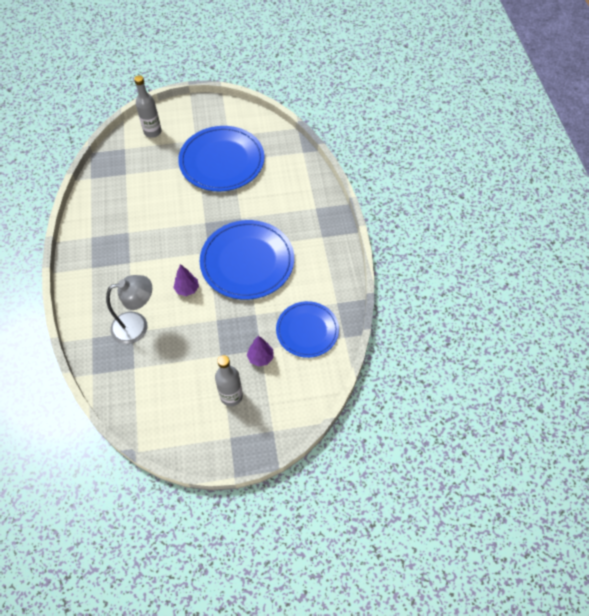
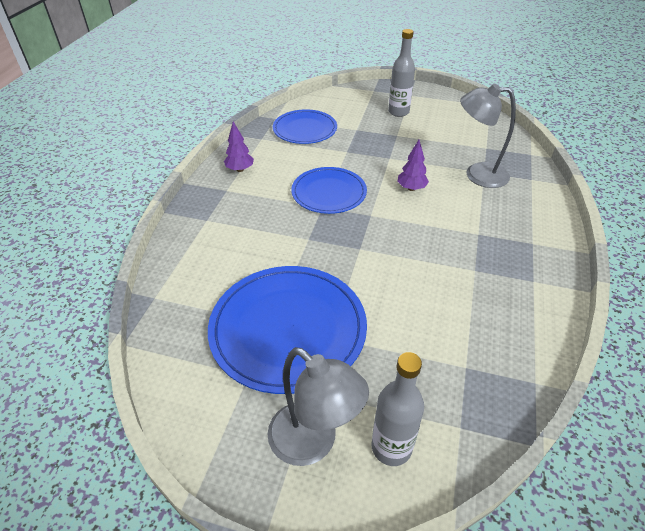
camera: 155 degrees left, 15 degrees down
blue plate [200,220,294,300] -> blue plate [291,167,367,214], size x0.63
purple tree [247,336,274,367] -> purple tree moved to [224,122,254,172]
none -> grey lamp [267,347,369,466]

